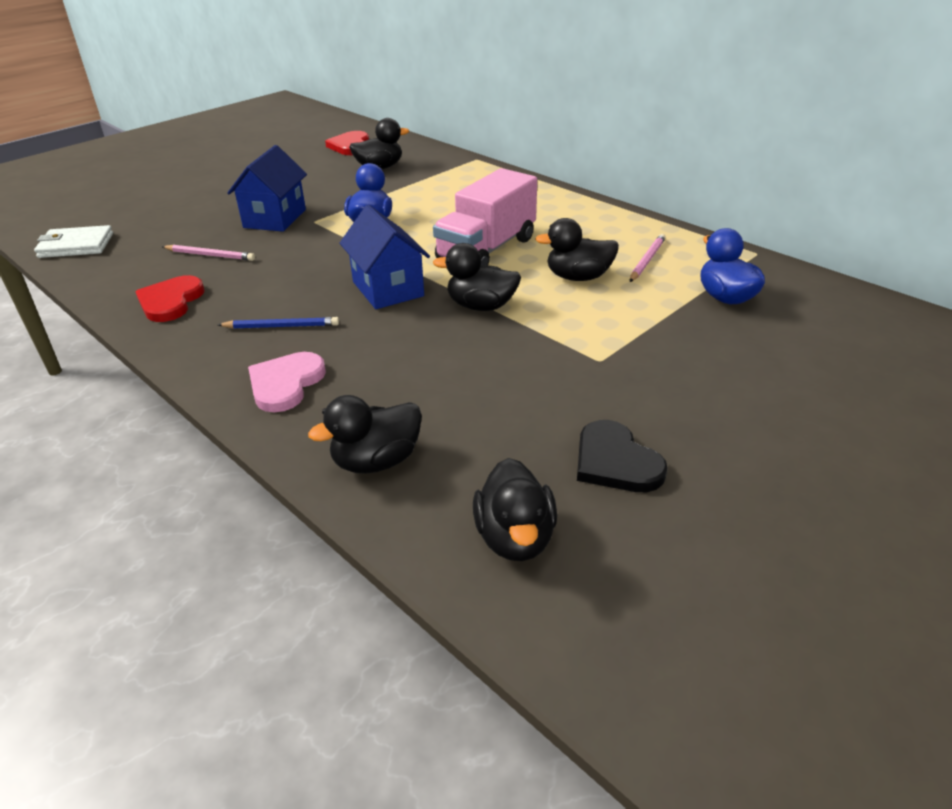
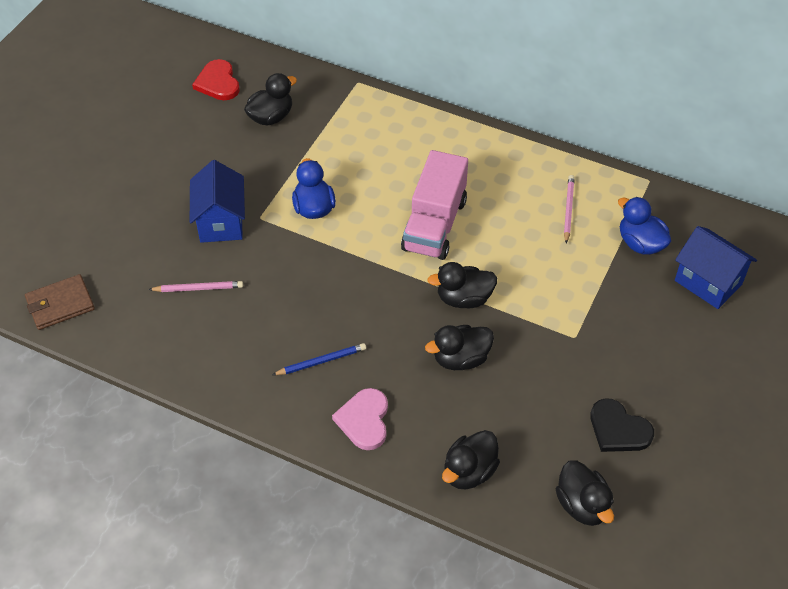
camera: 20 degrees left, 15 degrees up
white wallet [34,225,113,258] -> brown wallet [25,274,95,330]
red heart [135,275,205,322] -> none
blue house [339,205,430,309] -> blue house moved to [675,226,757,309]
black duck [535,218,619,281] -> black duck moved to [425,325,494,370]

